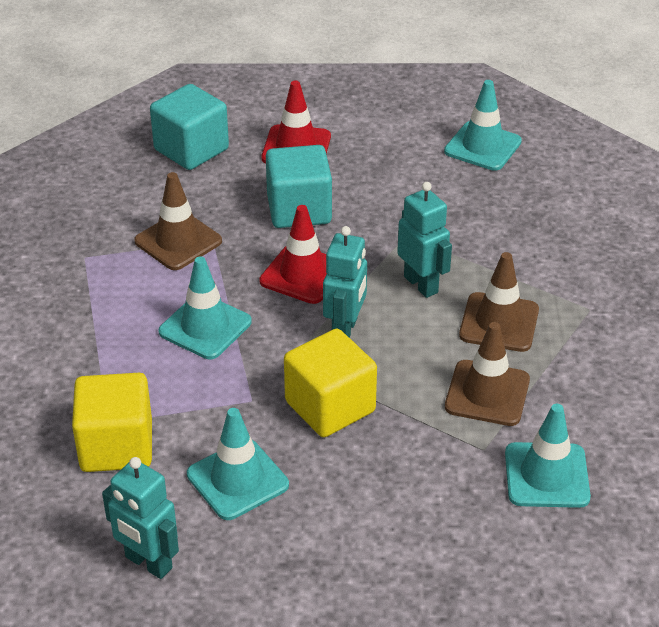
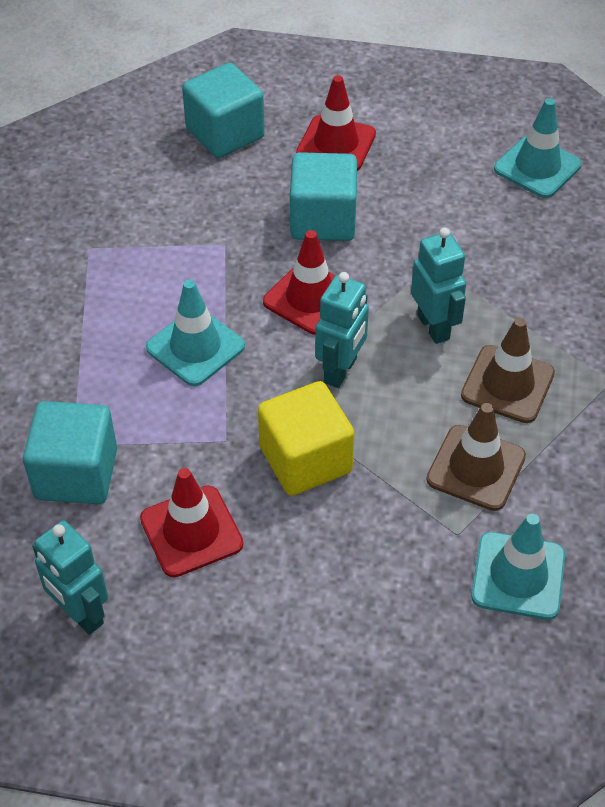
camera: 10 degrees right, 10 degrees up
yellow cube [72,373,152,472] -> turquoise cube [23,401,117,504]
brown traffic cone [134,172,222,270] -> none
turquoise traffic cone [187,408,289,520] -> red traffic cone [140,468,243,577]

